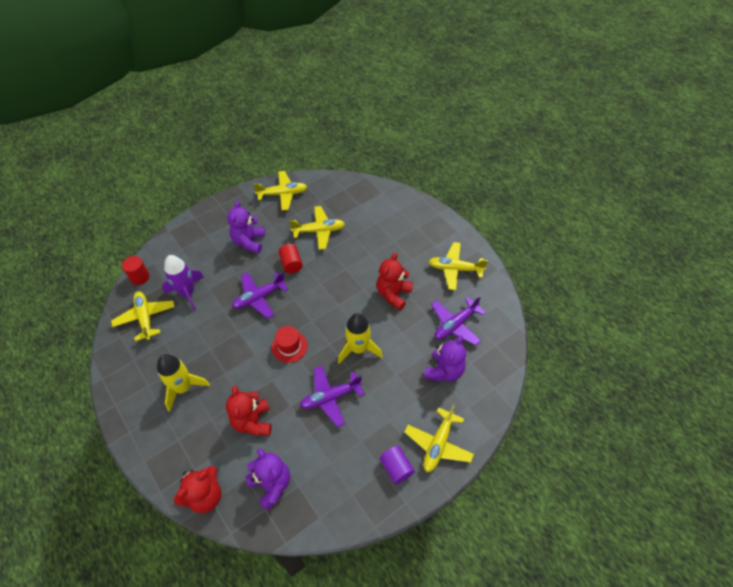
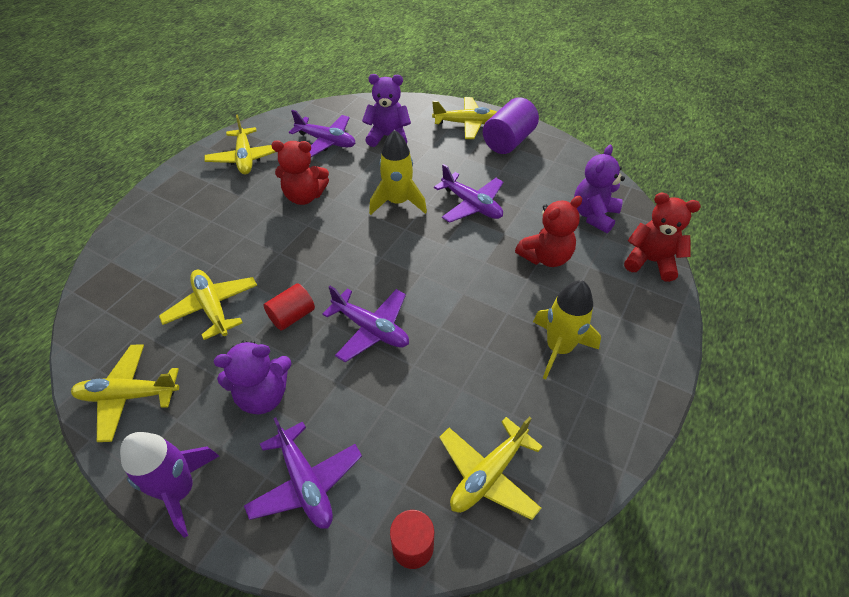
camera: 115 degrees left, 5 degrees down
purple rocket [162,255,204,311] -> purple rocket moved to [120,432,219,538]
yellow plane [253,171,307,211] -> yellow plane turned 60 degrees counterclockwise [71,344,179,442]
red hat [272,326,308,363] -> none
purple cylinder [380,446,415,484] -> purple cylinder [483,97,539,154], size x1.57
none -> purple plane [244,417,362,529]

